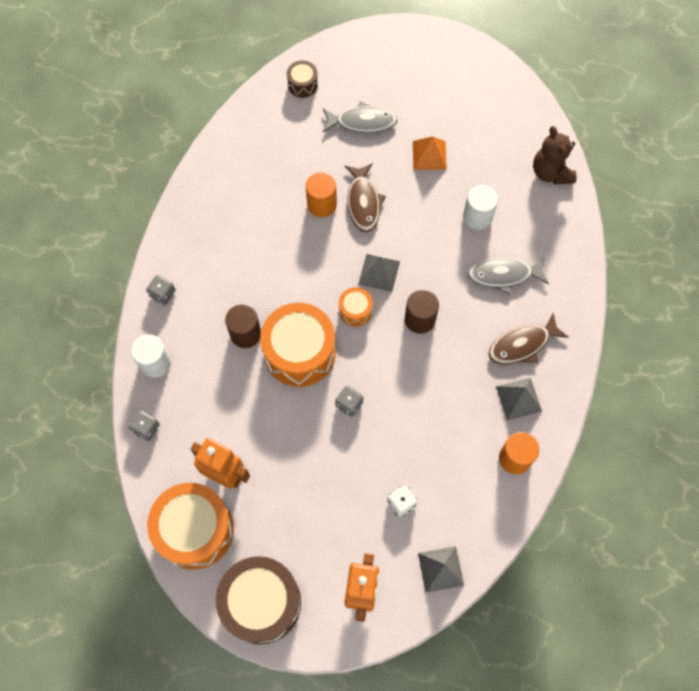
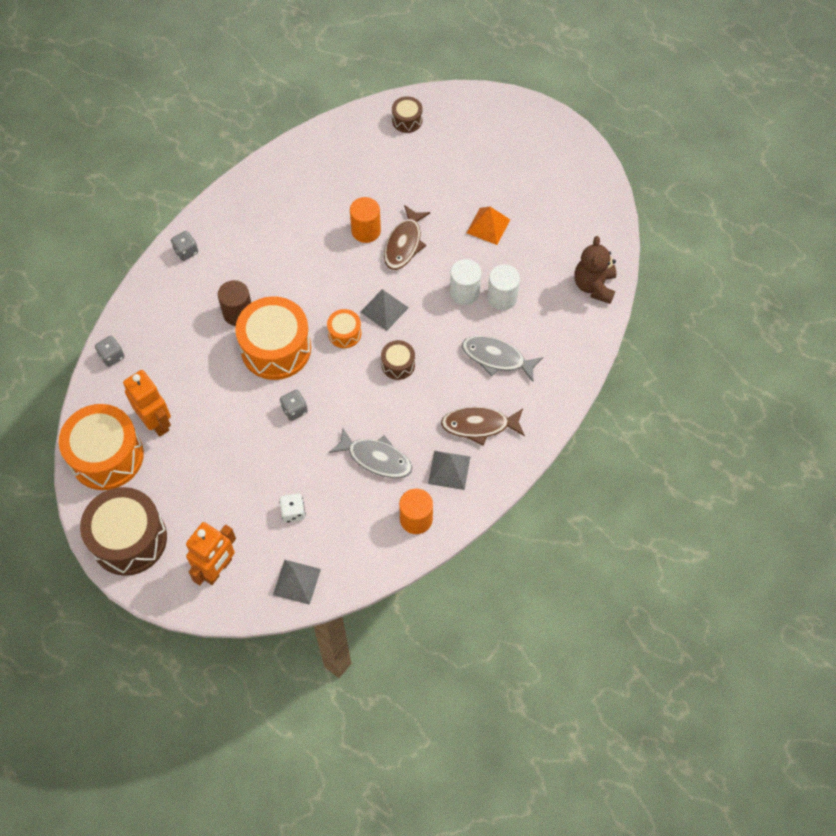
camera: 25 degrees right, 5 degrees down
white cylinder [131,334,171,378] -> white cylinder moved to [450,259,481,305]
grey fish [323,101,398,133] -> grey fish moved to [329,428,412,478]
brown cylinder [405,290,439,334] -> brown drum [381,340,415,380]

